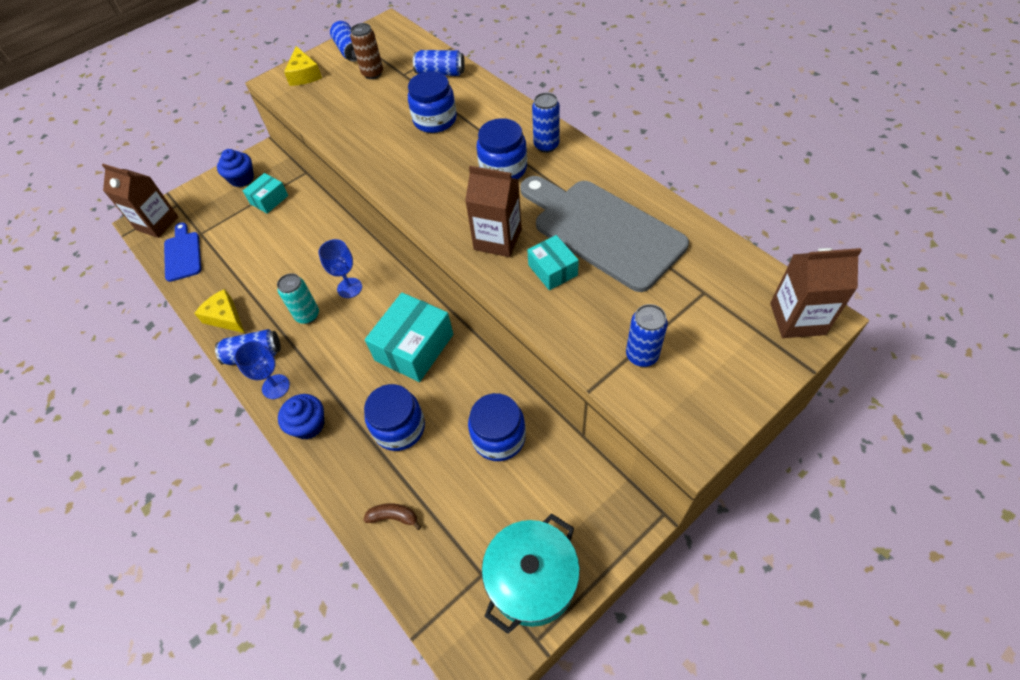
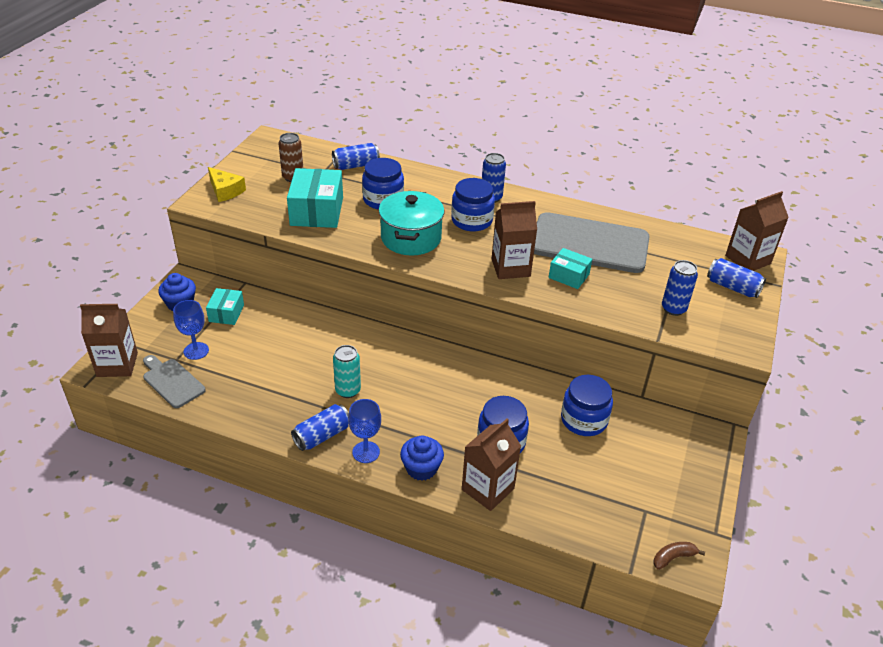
camera: 35 degrees left, 15 degrees down
blue cutting board [164,222,201,282] -> grey cutting board [143,355,206,408]
yellow cheese [194,289,245,333] -> none
blue goblet [318,239,362,298] -> blue goblet moved to [173,300,209,360]
blue can [330,21,357,62] -> blue can moved to [707,258,766,298]
brown banana [363,503,421,530] -> brown banana moved to [653,542,705,570]
turquoise box [365,293,453,382] -> turquoise box moved to [287,168,343,228]
turquoise pot [482,513,580,634] -> turquoise pot moved to [379,191,444,255]
none -> brown carton [462,419,521,511]

